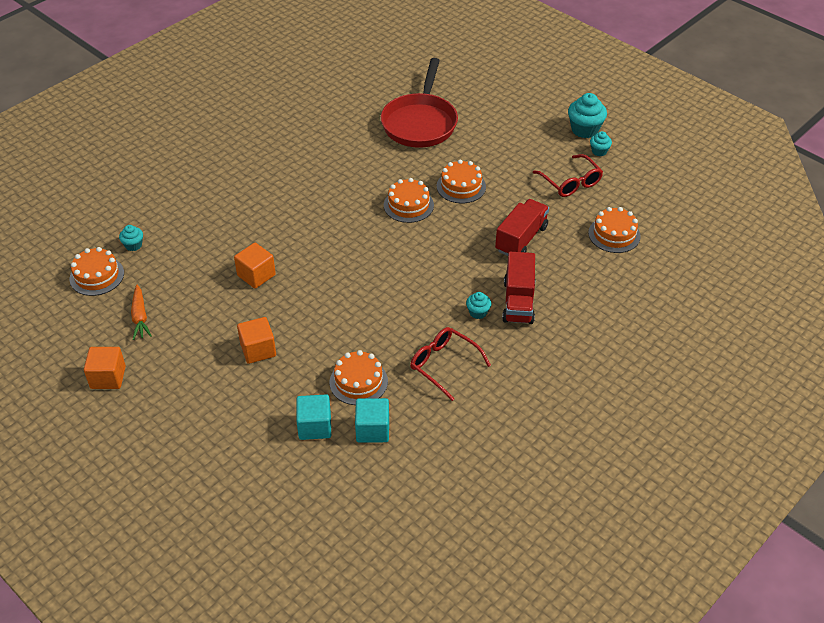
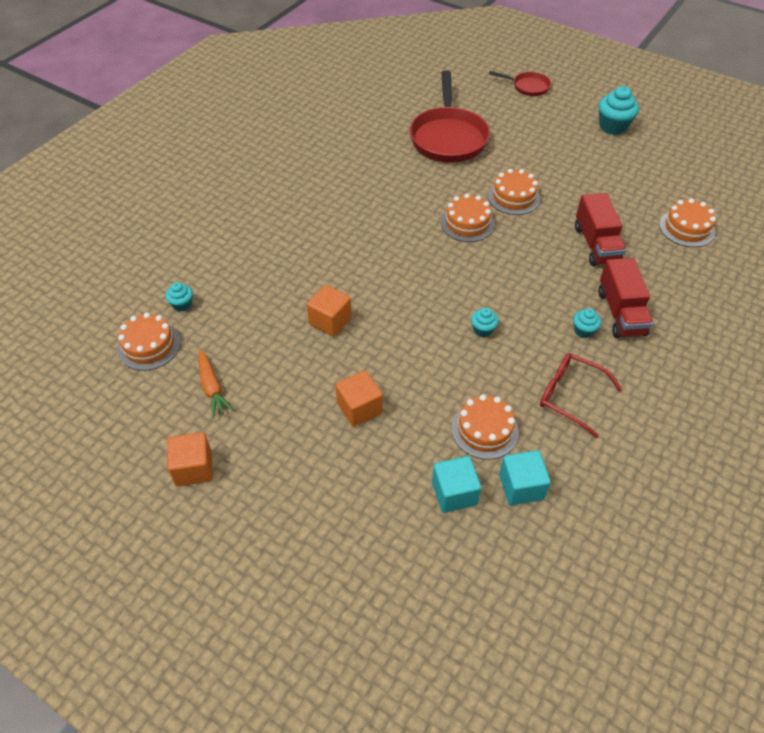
camera: 10 degrees left, 5 degrees up
red truck [495,199,549,256] -> red truck turned 150 degrees clockwise [575,193,626,266]
red glasses [533,154,603,197] -> none
turquoise cupcake [590,131,612,156] -> turquoise cupcake moved to [471,308,499,337]
none -> red pan [489,71,551,96]

